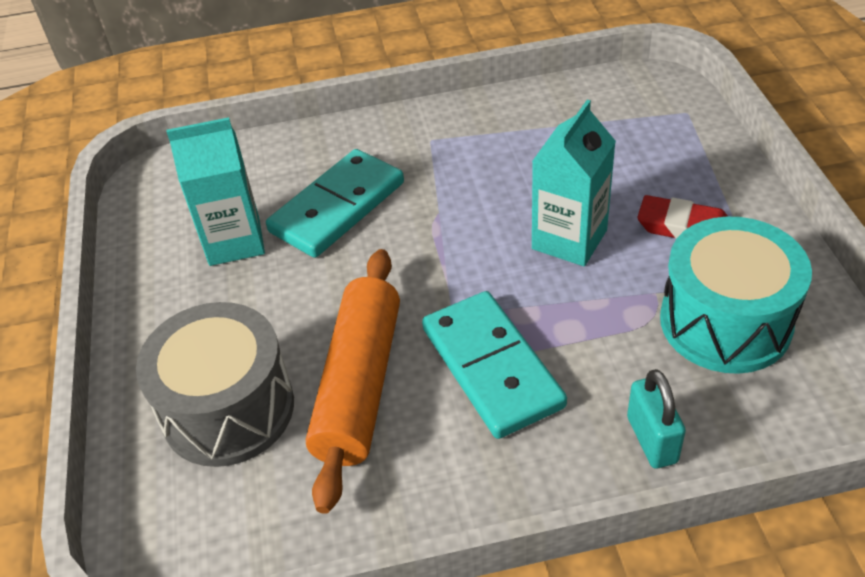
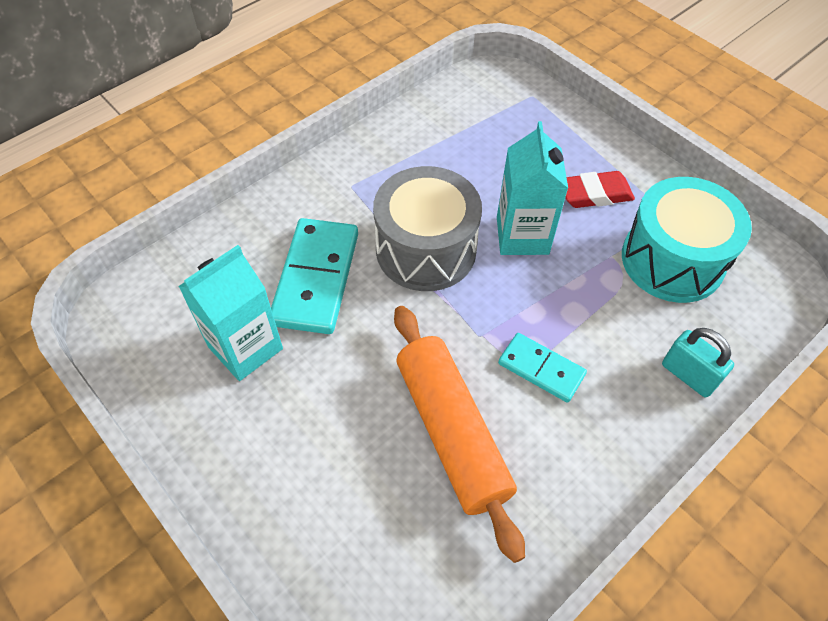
camera: 35 degrees left, 10 degrees up
grey drum [136,302,294,467] -> grey drum moved to [373,166,482,291]
turquoise domino [422,291,567,439] -> turquoise domino [498,333,587,403], size x0.58

